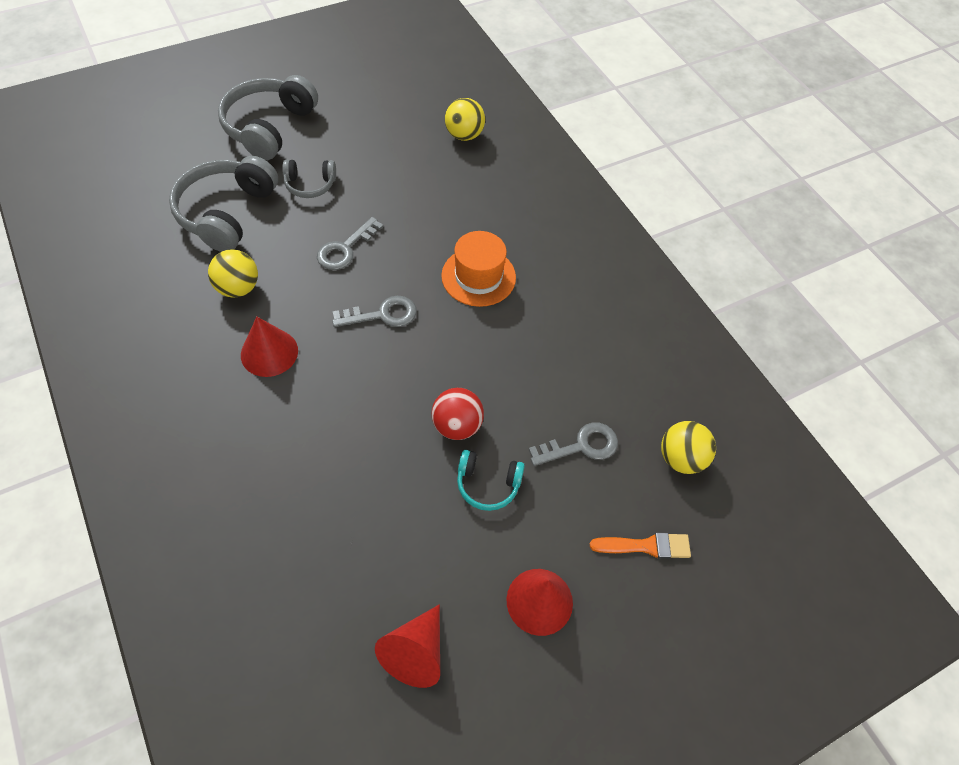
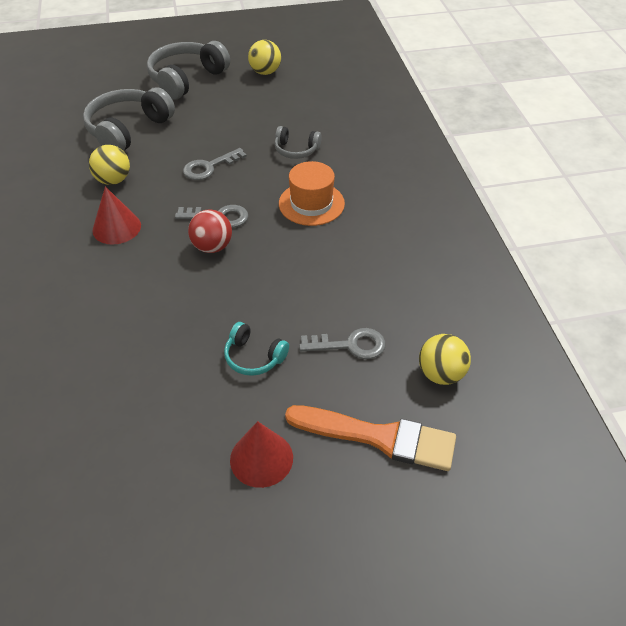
camera: 20 degrees right, 10 degrees down
grey headphones [282,159,336,198] -> grey headphones moved to [274,126,322,159]
red cone [375,604,440,688] -> none
red ball [432,388,484,440] -> red ball moved to [188,209,232,253]
yellow ball [445,98,485,141] -> yellow ball moved to [248,40,281,75]
orange brush [590,533,691,559] -> orange brush [285,405,456,471], size x1.77

